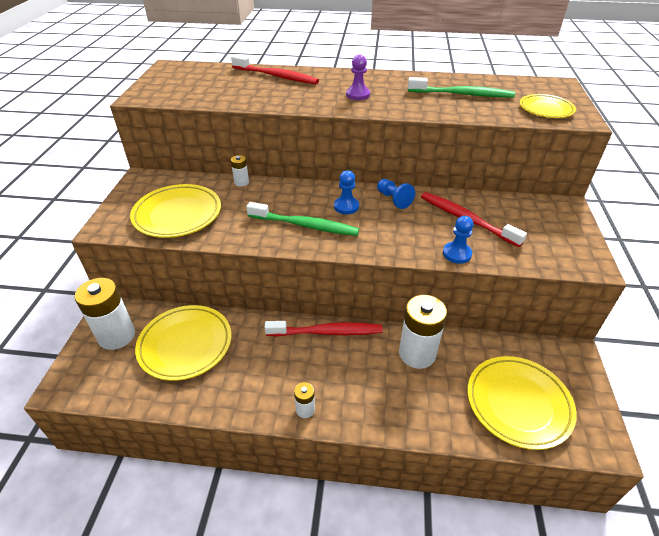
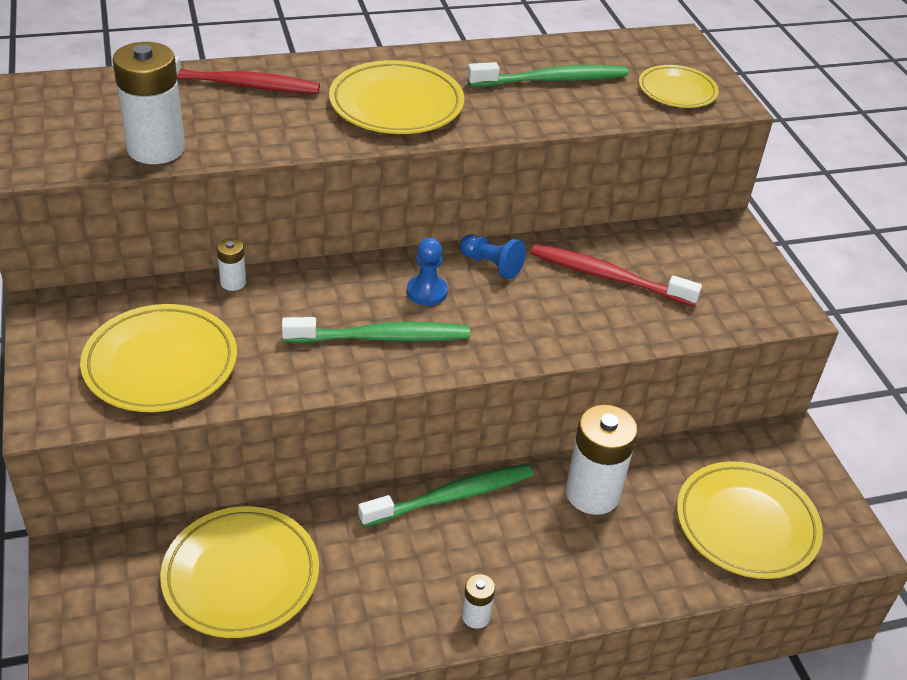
camera: 25 degrees left, 0 degrees up
white battery [75,278,135,350] -> white battery moved to [112,42,185,164]
red toothbrush [265,321,383,336] -> green toothbrush [358,464,533,527]
purple pawn [346,55,370,100] -> yellow plate [329,60,464,134]
blue pawn [443,216,474,264] -> none

